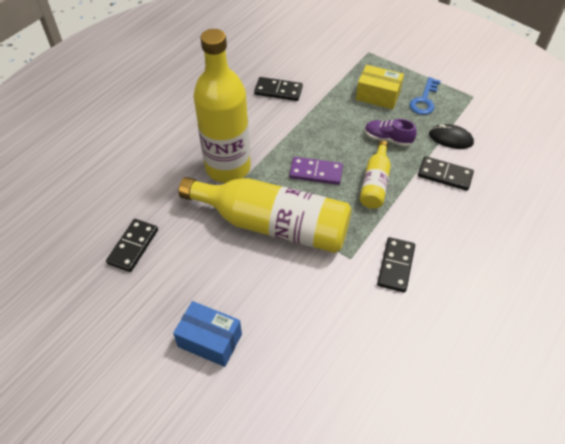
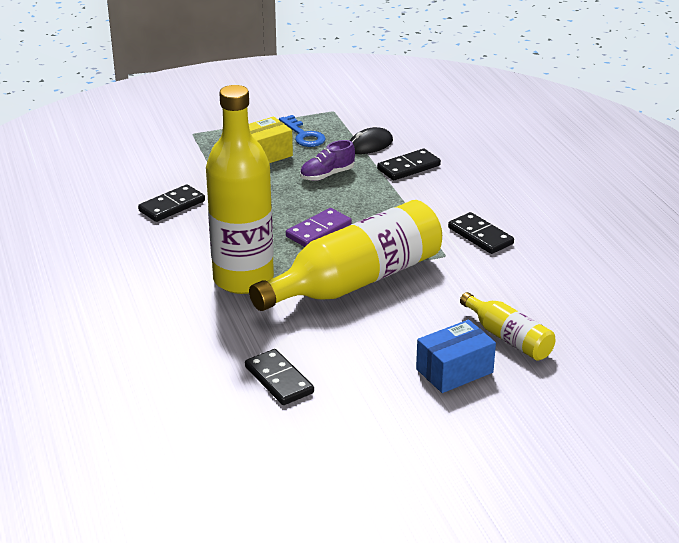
camera: 55 degrees left, 20 degrees down
yellow bottle [360,140,391,209] -> yellow bottle moved to [460,292,556,360]

